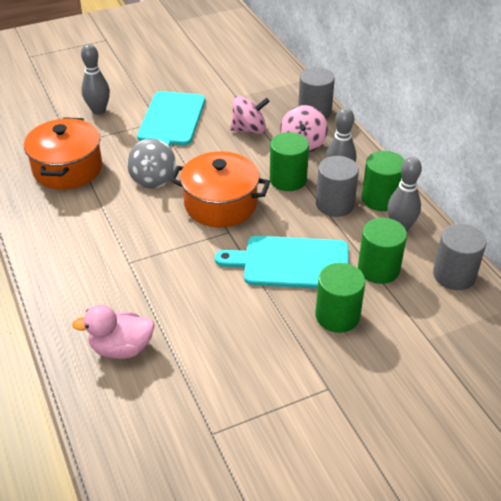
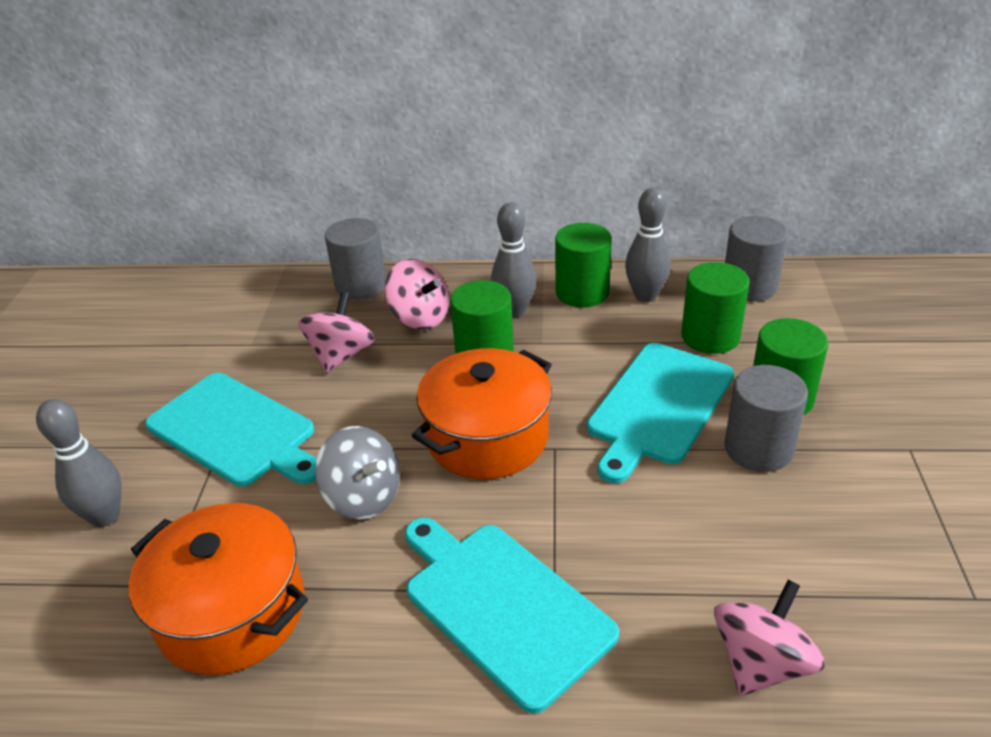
camera: 60 degrees left, 5 degrees down
pink duck [72,305,155,359] -> pink spinning top [714,580,825,696]
grey cylinder [316,156,359,217] -> grey cylinder moved to [724,365,808,472]
none -> turquoise cutting board [405,517,619,713]

